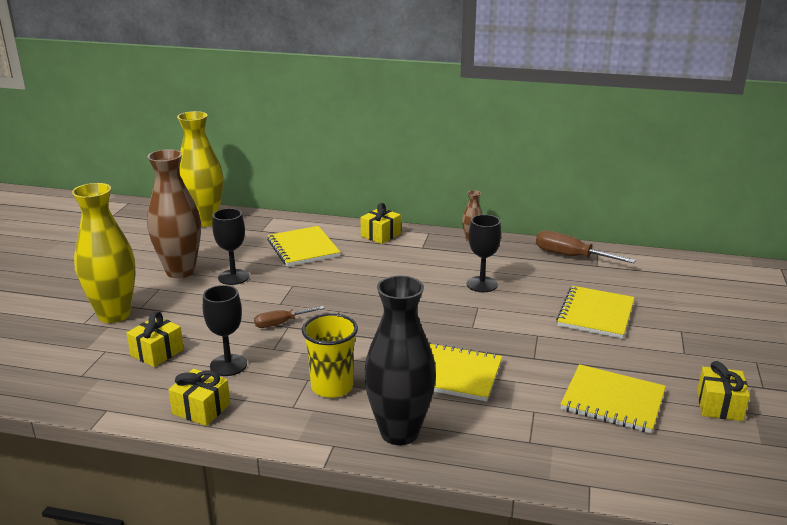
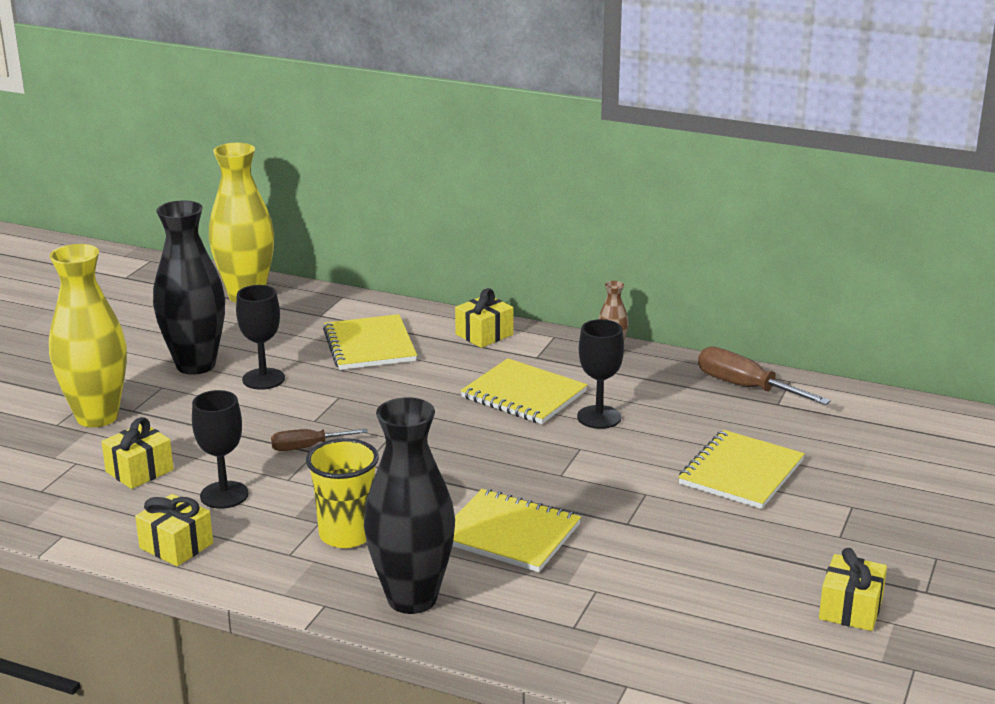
camera: 10 degrees right, 0 degrees up
brown vase [147,149,201,278] -> black vase [153,200,225,375]
yellow notebook [560,364,666,433] -> yellow notebook moved to [461,358,588,424]

